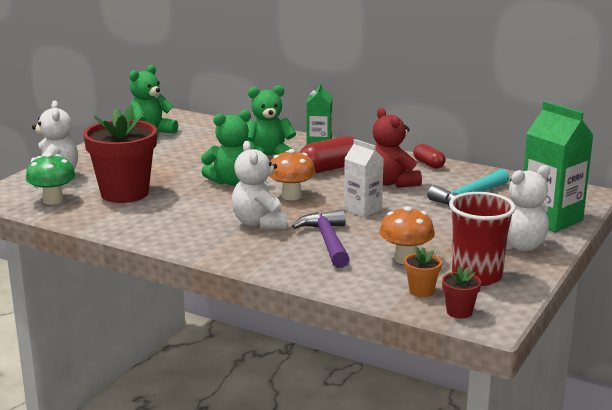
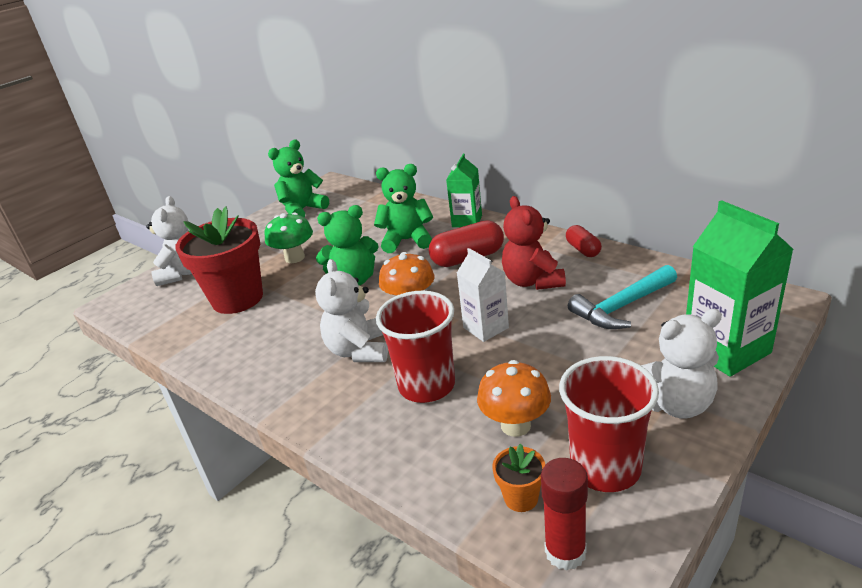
camera: 15 degrees right, 10 degrees up
green mushroom [26,153,76,205] -> green mushroom moved to [264,213,313,263]
purple hammer [292,209,350,268] -> red cup [376,291,455,403]
red flower pot [442,266,481,319] -> red glue stick [541,458,588,570]

